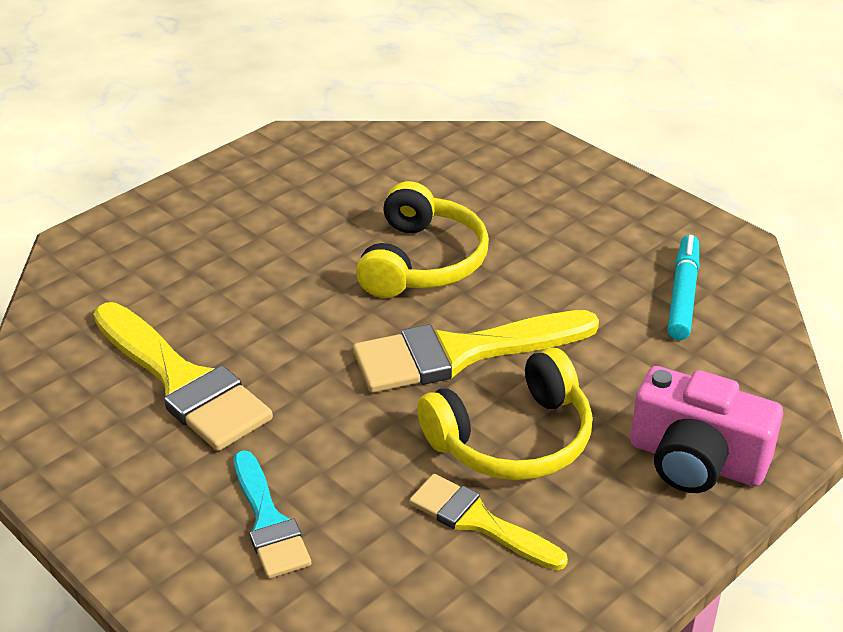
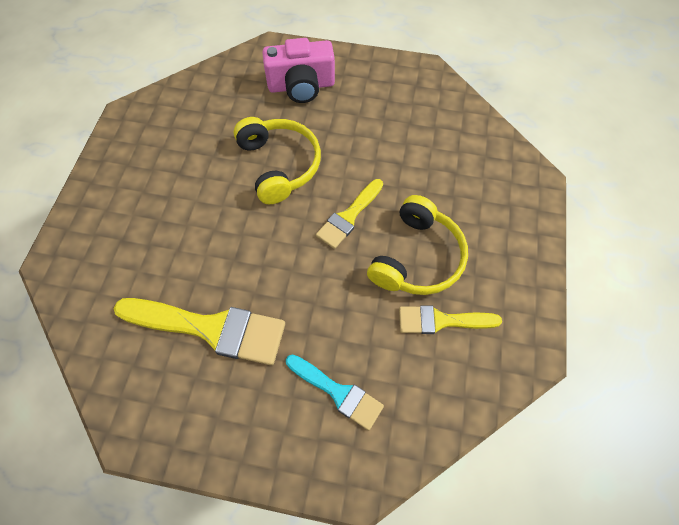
camera: 35 degrees left, 25 degrees up
yellow brush [353,310,599,393] -> yellow brush [316,179,383,249], size x0.59
pink camera [630,366,783,493] -> pink camera moved to [262,38,335,103]
turquoise marker [667,235,699,340] -> none

